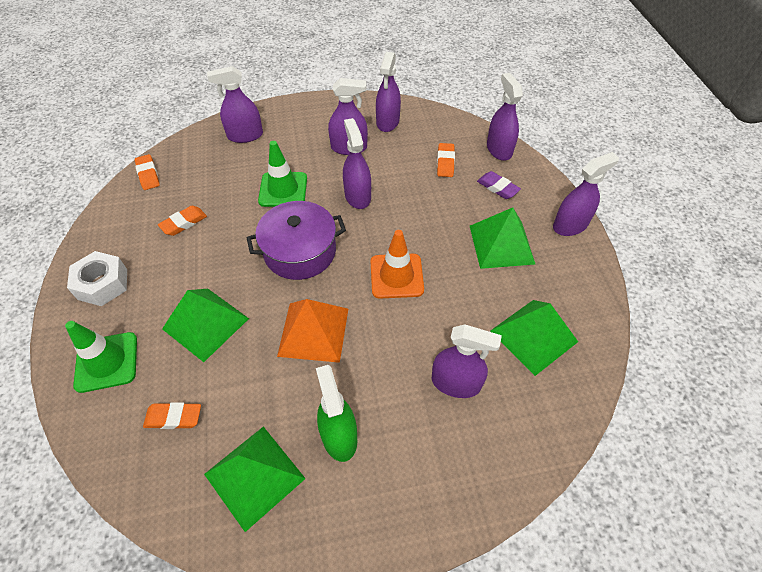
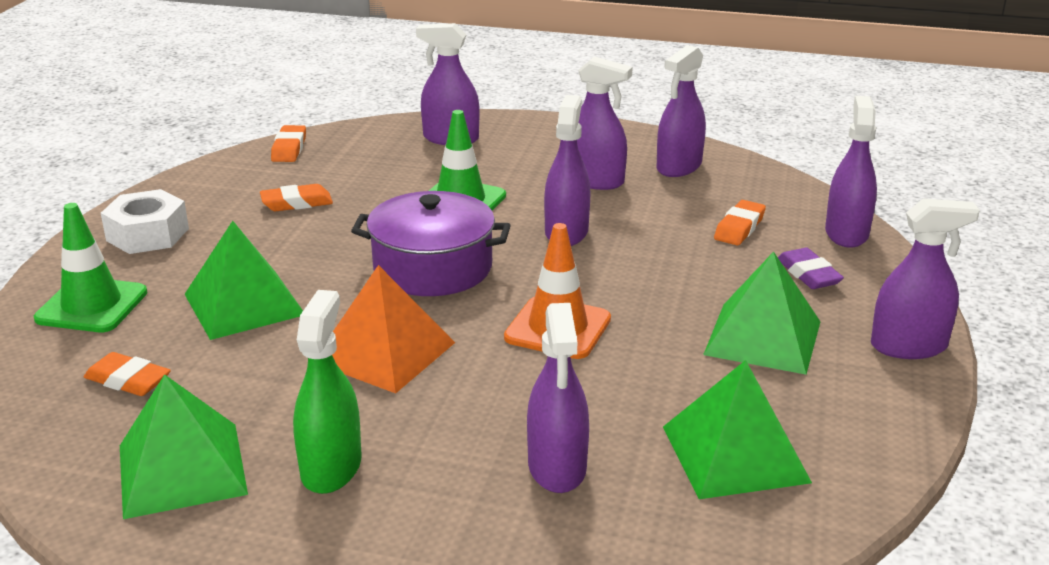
camera: 25 degrees right, 25 degrees down
purple spray bottle [432,324,502,398] -> purple spray bottle turned 45 degrees clockwise [527,303,589,493]

